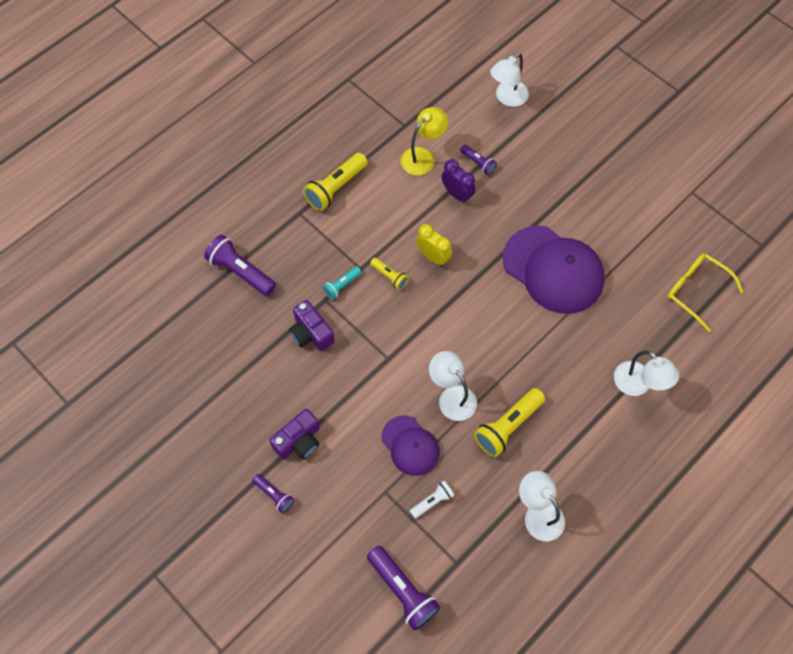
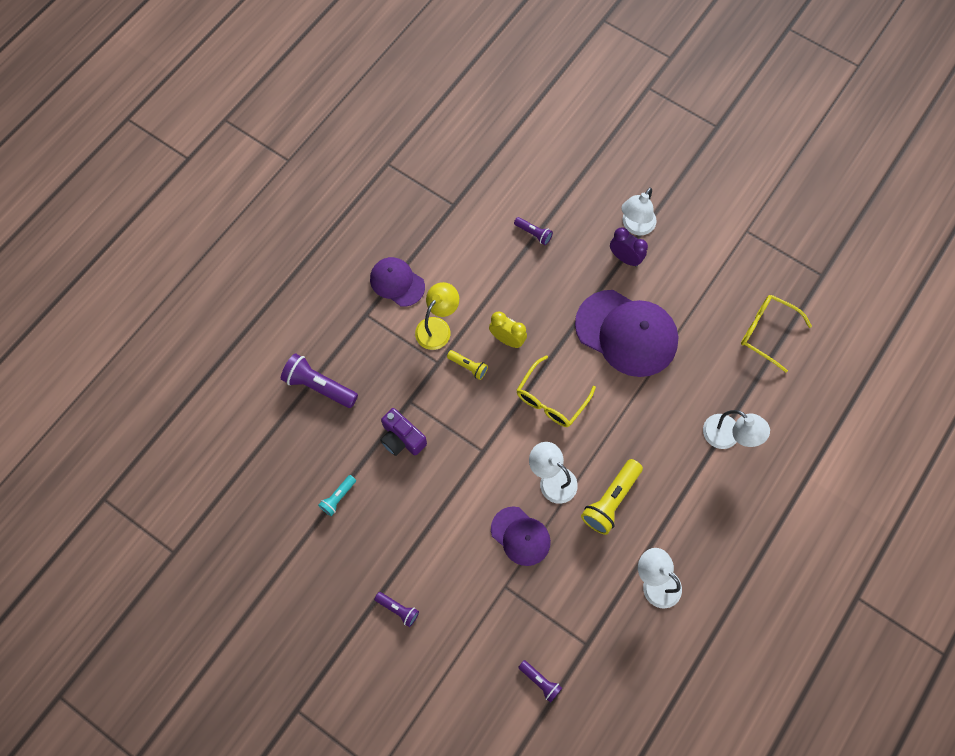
camera: 10 degrees left, 5 degrees up
purple camera [269,409,320,459] -> none
yellow flashlight [303,153,368,211] -> purple cap [370,257,425,307]
turquoise flashlight [322,267,362,300] -> turquoise flashlight moved to [318,475,356,516]
purple flashlight [367,546,440,630] -> purple flashlight [518,660,562,703], size x0.55
yellow lamp [401,107,448,175] -> yellow lamp moved to [415,282,459,350]
white flashlight [410,481,455,519] -> none
purple clock [441,159,475,204] -> purple clock moved to [610,227,648,267]
white lamp [490,53,529,107] -> white lamp moved to [621,187,656,235]
none -> yellow glasses [517,355,596,427]

